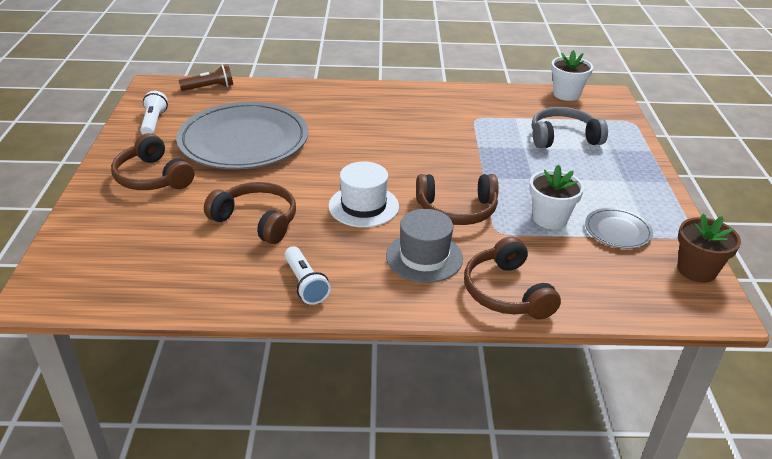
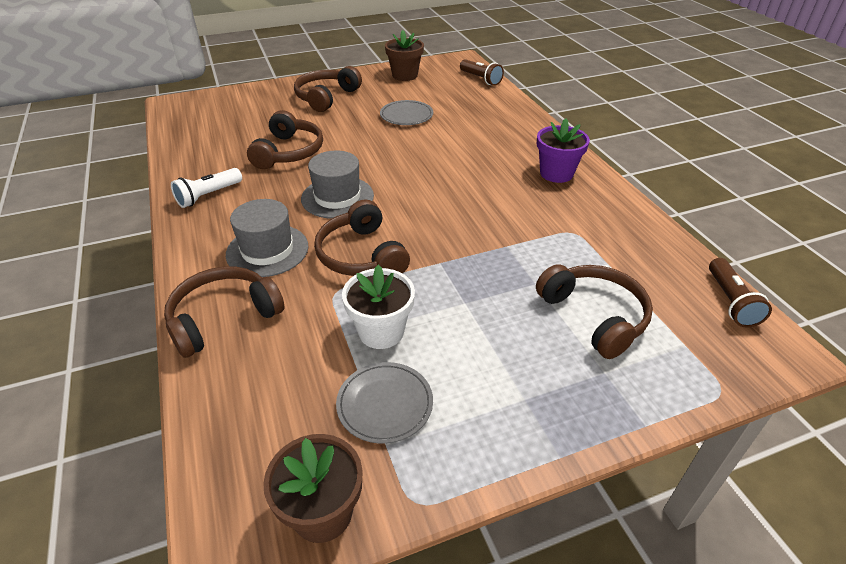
camera: 70 degrees right, 5 degrees up
white flashlight [140,91,168,135] -> brown flower pot [385,30,424,81]
grey plate [176,102,308,169] -> grey plate [380,100,433,125], size x0.44
white hat [328,161,399,228] -> grey hat [301,151,374,219]
grey headphones [532,107,608,148] -> brown headphones [536,264,653,359]
white flower pot [551,50,593,101] -> brown flashlight [709,258,772,327]
none -> purple flower pot [537,118,590,183]

